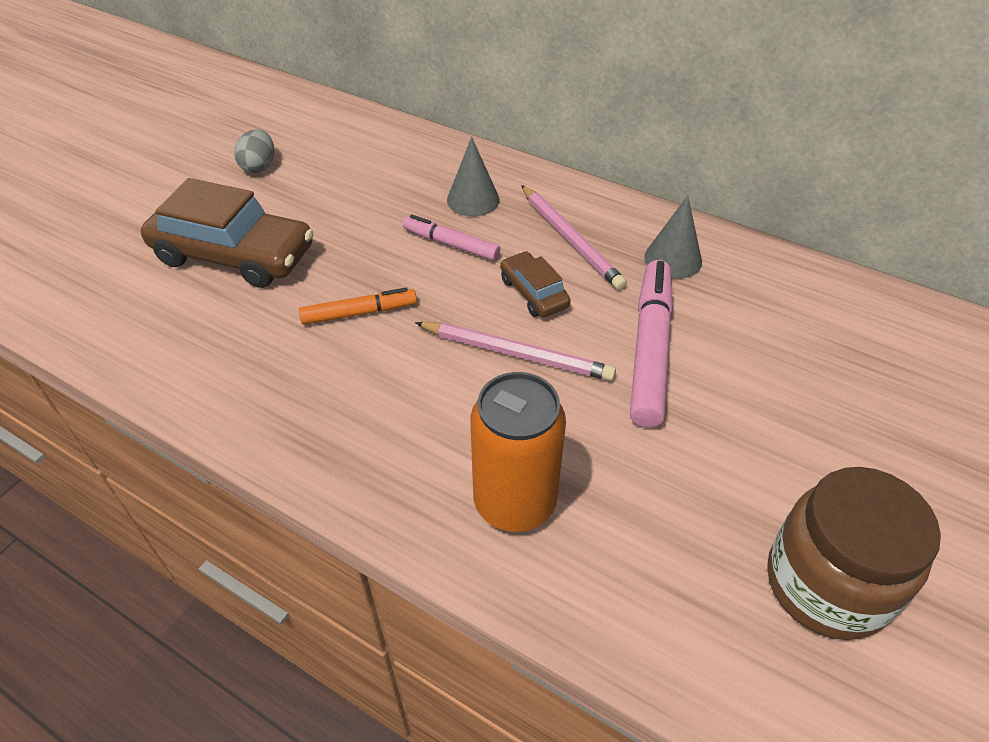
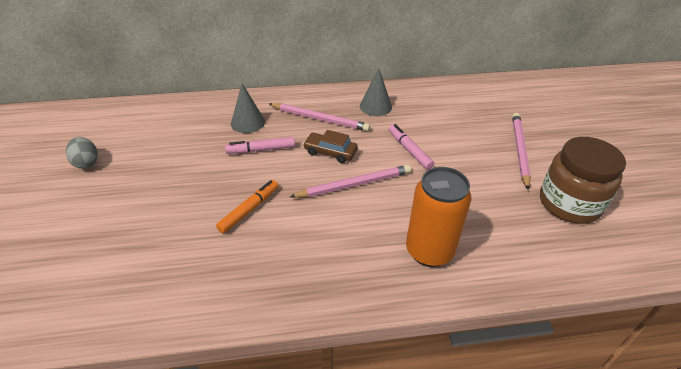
camera: 40 degrees left, 5 degrees down
brown car [141,178,314,288] -> none
pink marker [630,260,673,428] -> pink marker [389,124,434,170], size x0.58
none -> pink pencil [512,113,531,189]

